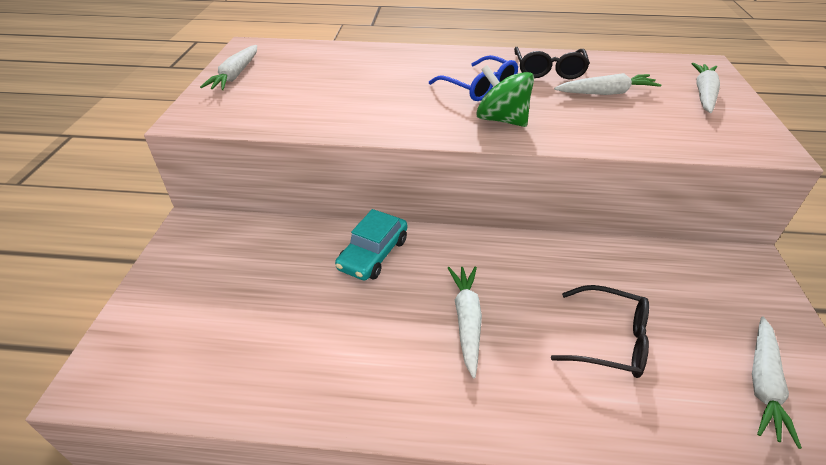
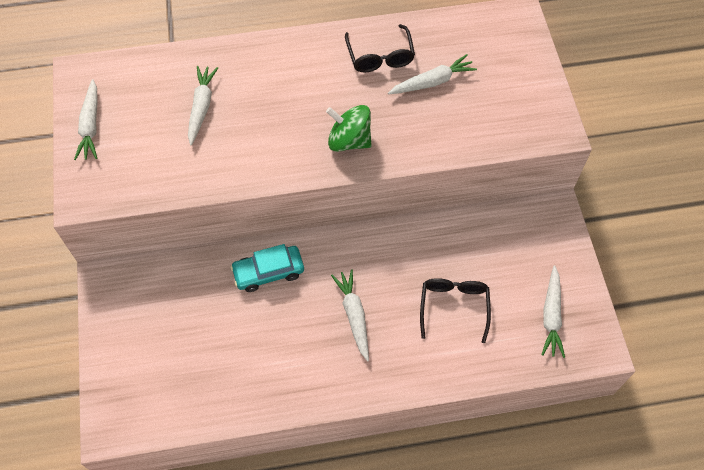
camera: 15 degrees left, 20 degrees up
turquoise car [335,209,408,281] -> turquoise car turned 60 degrees clockwise [230,244,304,292]
blue glasses [429,55,518,101] -> none
black glasses [551,285,649,378] -> black glasses turned 90 degrees counterclockwise [420,278,491,343]
white carrot [692,63,720,113] -> white carrot moved to [188,66,218,146]

